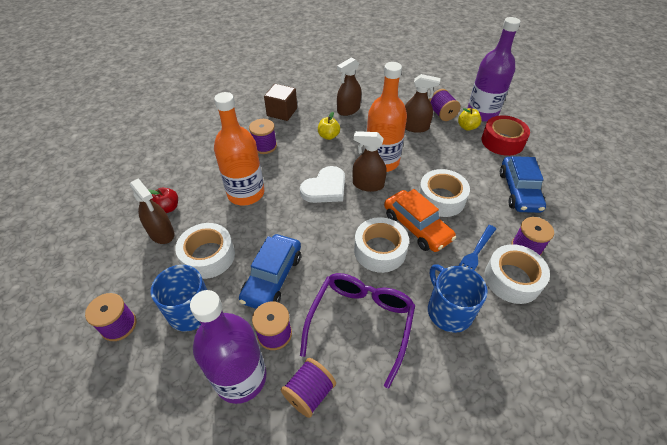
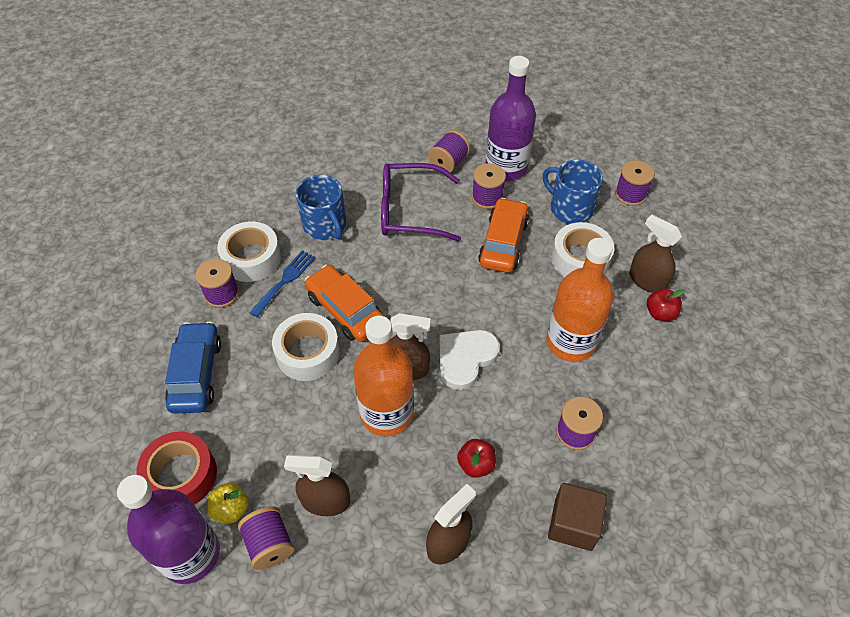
camera: 175 degrees right, 5 degrees up
blue car [239,234,301,309] -> orange car [478,198,529,273]
purple glasses [300,273,415,389] -> purple glasses turned 75 degrees clockwise [381,163,461,242]
yellow apple [318,112,340,140] -> red apple [457,439,496,478]
white tape [354,217,409,273] -> none

